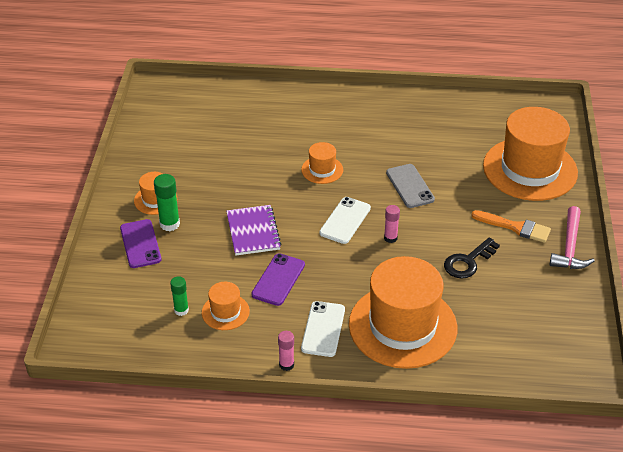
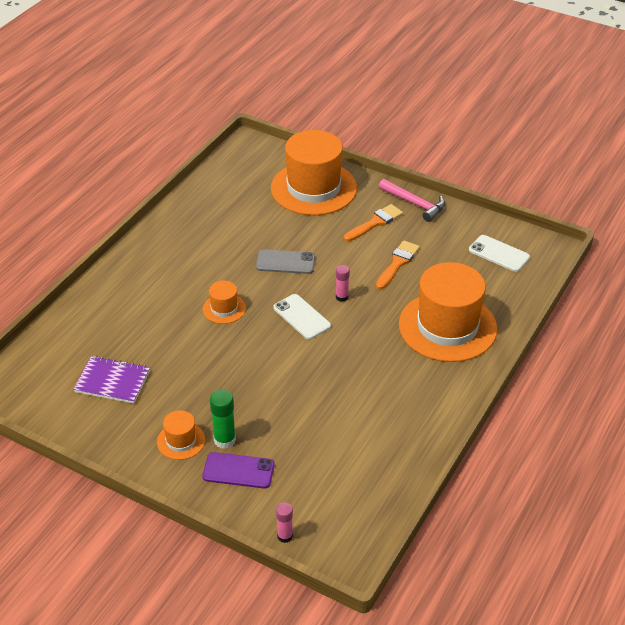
camera: 65 degrees left, 0 degrees up
green glue stick [170,276,189,316] -> none
orange hat [202,282,250,330] -> none
purple notebook [226,205,281,256] -> purple notebook moved to [74,356,150,404]
purple phone [251,253,305,306] -> none
pink glue stick [278,331,294,371] -> pink glue stick moved to [276,502,293,543]
white phone [301,301,345,357] -> white phone moved to [469,235,530,272]
black key [444,237,500,279] -> orange brush [376,240,420,289]

